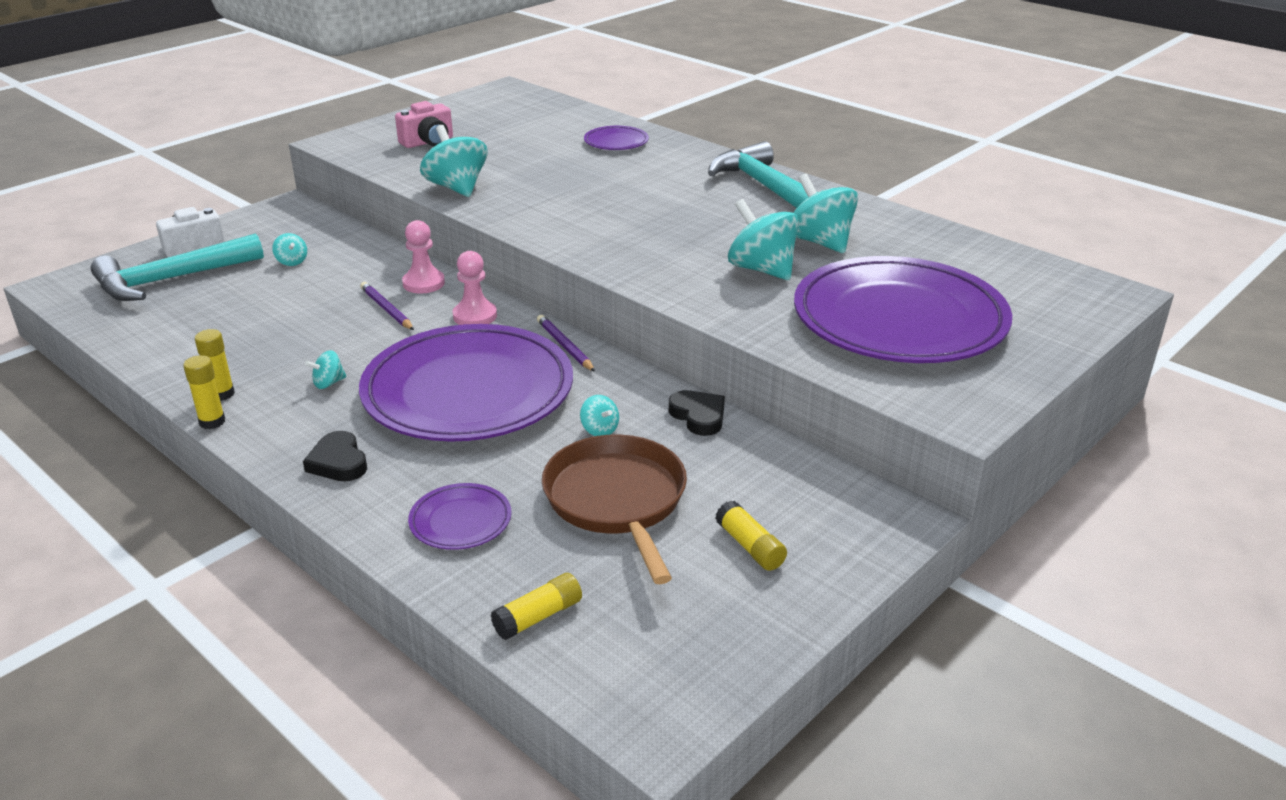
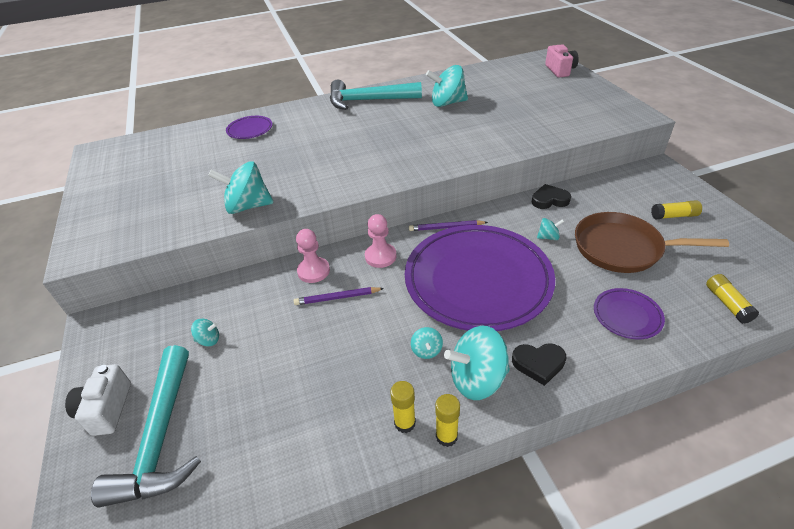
camera: 60 degrees left, 10 degrees up
pink camera [395,101,453,148] -> pink camera moved to [545,44,579,78]
turquoise spinning top [728,199,799,280] -> turquoise spinning top moved to [444,326,510,400]
purple plate [794,256,1012,363] -> none

